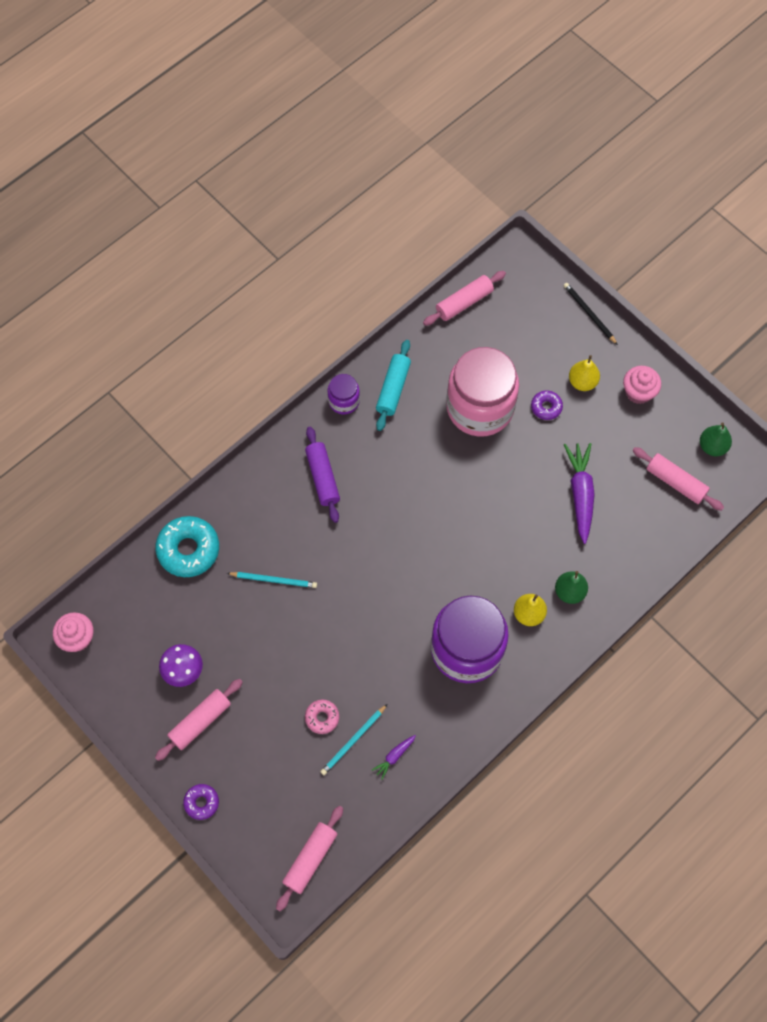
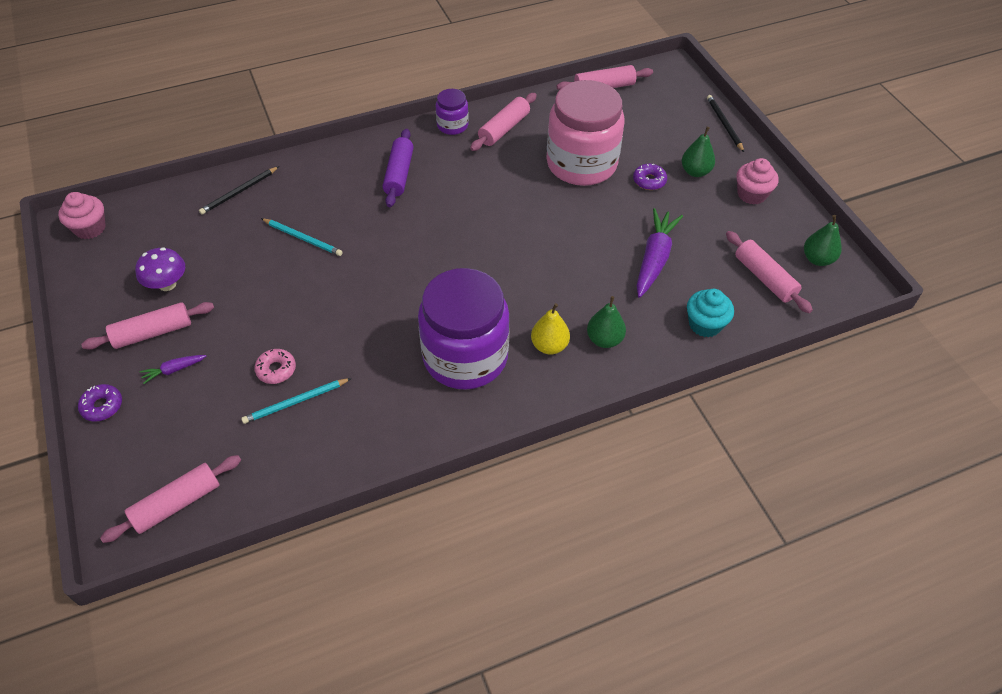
camera: 20 degrees right, 15 degrees down
turquoise donut [155,516,219,577] -> black pencil [199,166,279,215]
purple carrot [372,735,416,780] -> purple carrot moved to [140,355,206,384]
turquoise rolling pin [376,340,411,431] -> pink rolling pin [470,93,537,151]
yellow pear [569,355,600,391] -> green pear [682,127,715,177]
none -> turquoise cupcake [687,289,734,337]

